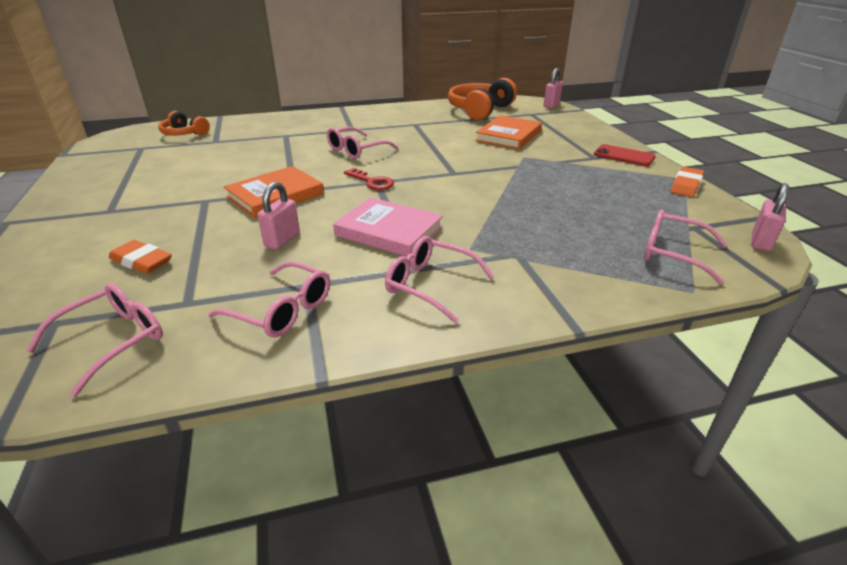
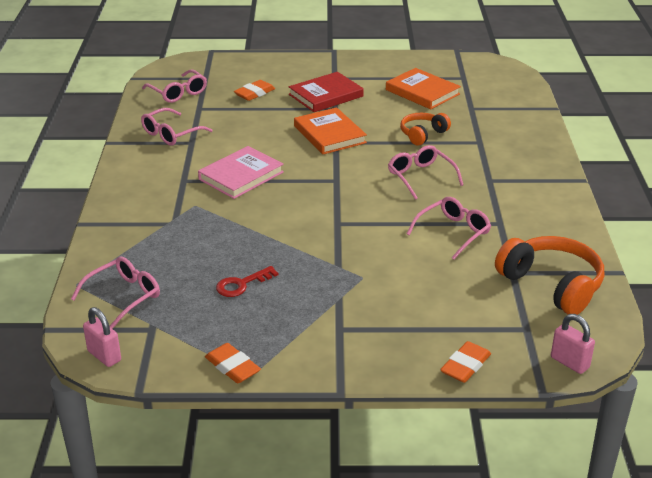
camera: 105 degrees right, 0 degrees up
orange headphones [158,111,210,136] -> orange headphones moved to [400,113,451,145]
pink padlock [257,182,300,250] -> none
red key [344,168,394,190] -> red key moved to [216,266,278,297]
pink glasses [385,236,495,323] -> pink glasses moved to [407,197,491,260]
orange book [475,115,542,149] -> orange book moved to [386,68,461,109]
red phone [594,144,656,166] -> none
none -> red book [289,72,364,112]
none -> orange eraser [440,341,491,383]

